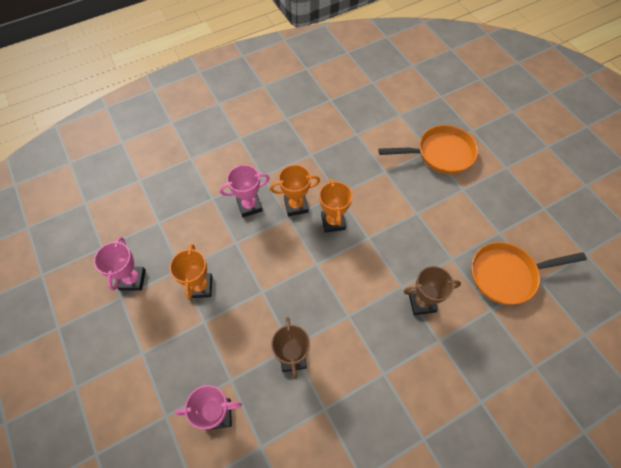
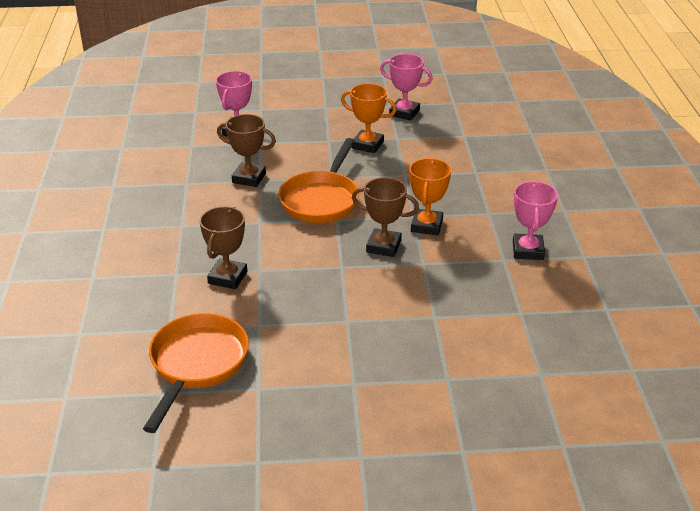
camera: 115 degrees right, 25 degrees down
pink trophy [220,165,270,217] -> pink trophy moved to [513,181,558,260]
orange trophy [319,178,352,233] -> brown trophy [352,177,419,257]
orange pan [378,125,478,174] -> orange pan moved to [278,138,359,223]

